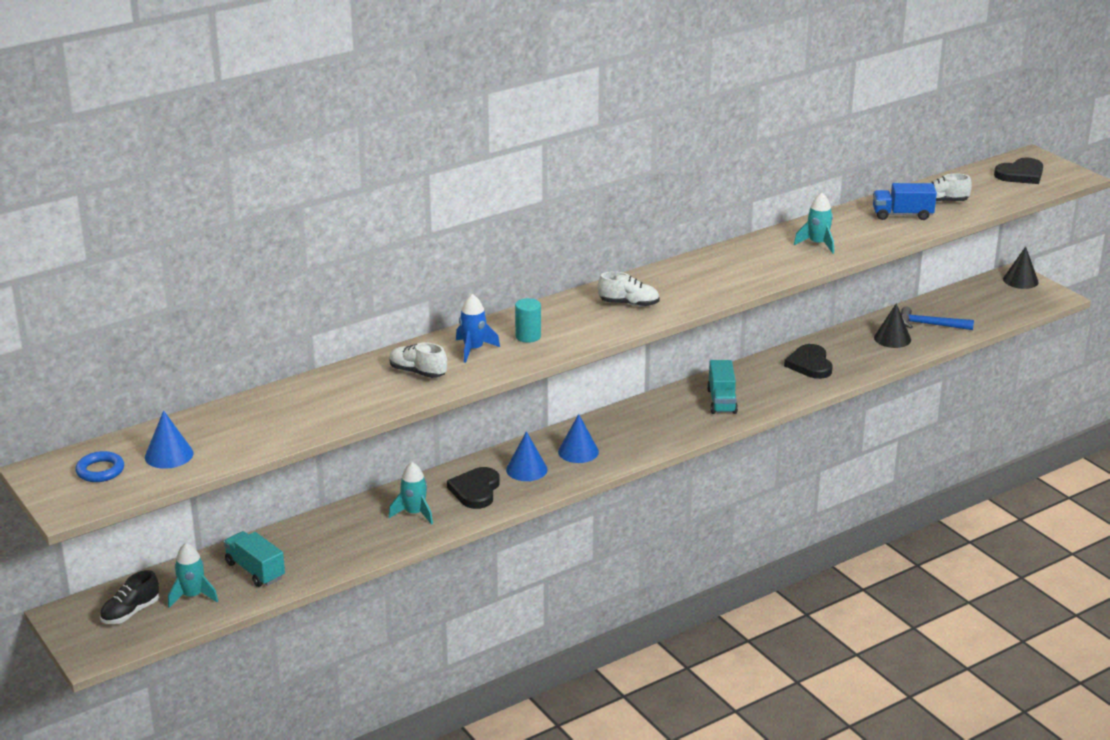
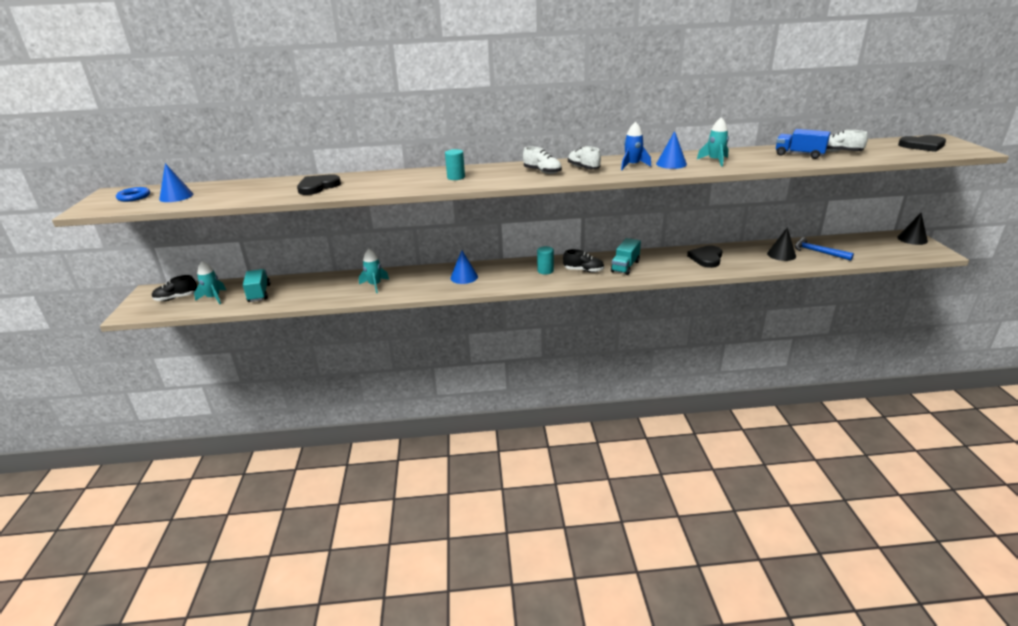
camera: 30 degrees right, 0 degrees up
white shoe [389,342,447,378] -> white shoe moved to [568,146,601,169]
black heart [447,467,500,509] -> black heart moved to [297,174,341,195]
blue rocket [456,294,500,363] -> blue rocket moved to [621,122,651,170]
blue cone [558,414,599,463] -> blue cone moved to [656,131,687,169]
none -> turquoise cylinder [537,246,554,275]
none -> black shoe [563,249,604,272]

